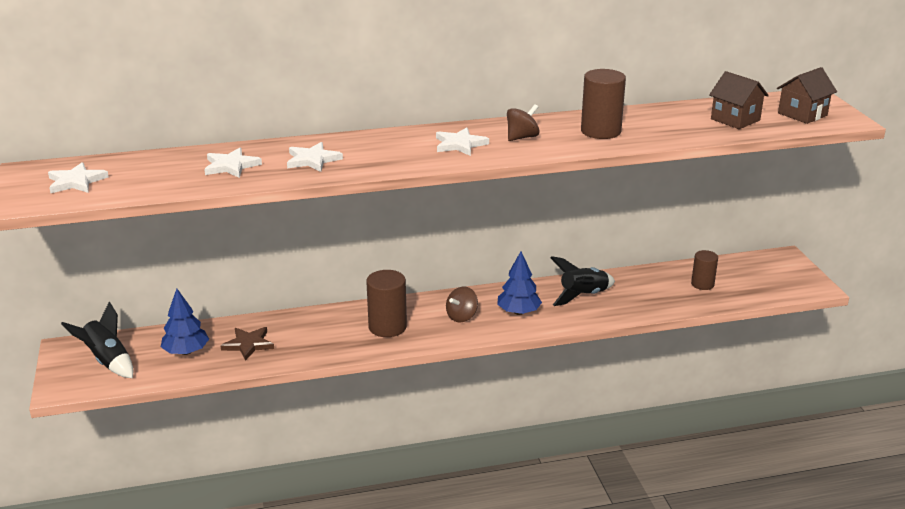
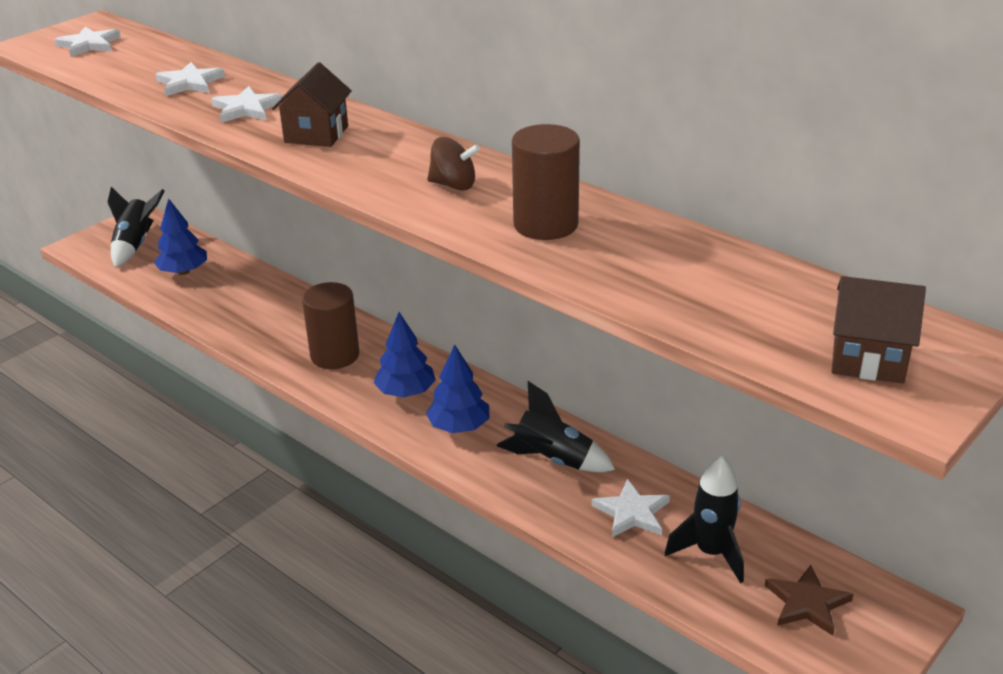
camera: 55 degrees right, 5 degrees up
brown star [221,327,274,361] -> brown star moved to [765,565,853,636]
white star [436,127,489,156] -> white star moved to [592,479,670,537]
brown spinning top [446,287,478,322] -> blue tree [374,312,436,397]
brown cylinder [691,250,718,290] -> black rocket [664,455,744,583]
brown house [709,71,769,129] -> brown house moved to [272,62,352,147]

